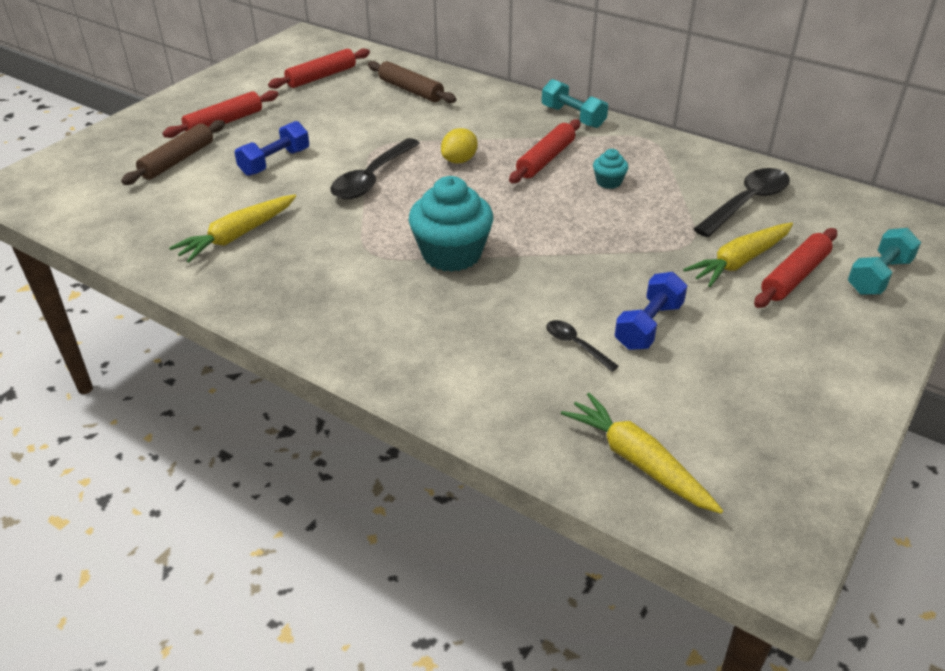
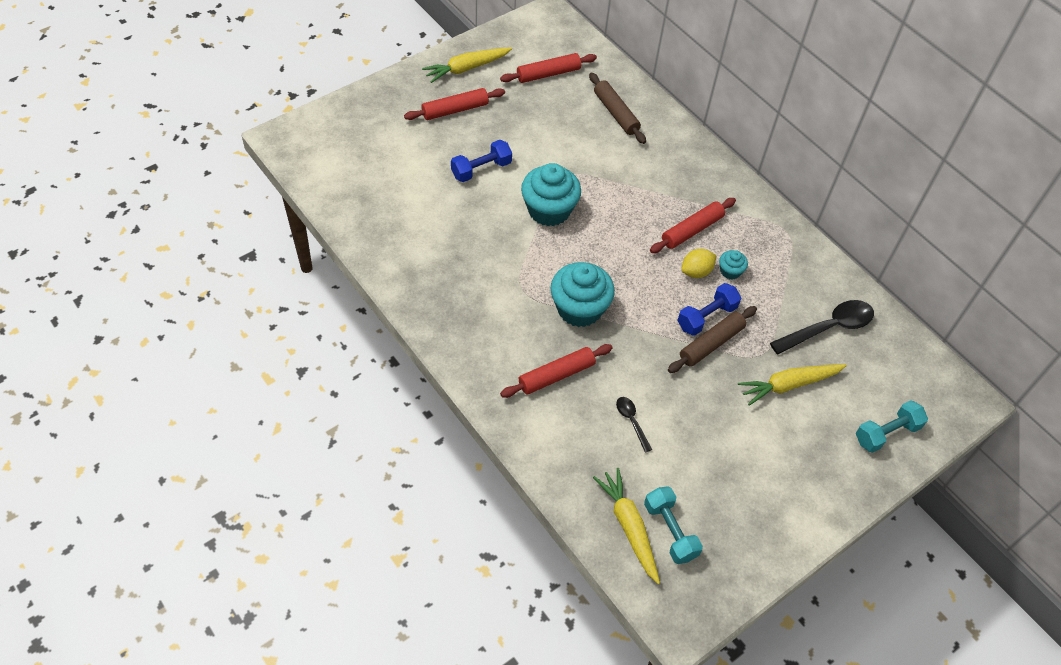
camera: 15 degrees right, 15 degrees up
brown rolling pin [121,120,225,185] -> brown rolling pin moved to [668,306,757,373]
yellow carrot [169,195,296,263] -> yellow carrot moved to [422,48,512,83]
black spoon [331,138,420,200] -> turquoise cupcake [521,163,581,226]
yellow lemon [441,128,478,164] -> yellow lemon moved to [682,249,717,278]
turquoise dumbbell [542,79,608,128] -> turquoise dumbbell moved to [644,486,703,564]
blue dumbbell [615,272,687,350] -> blue dumbbell moved to [677,283,741,336]
red rolling pin [754,228,837,308] -> red rolling pin moved to [500,344,613,398]

